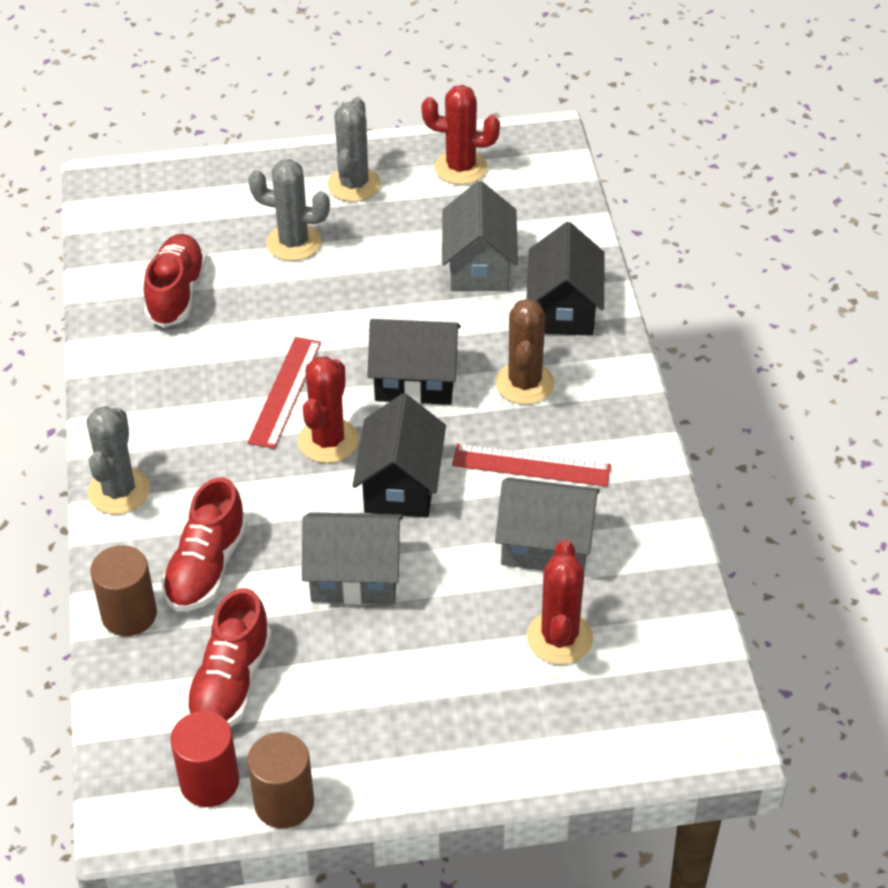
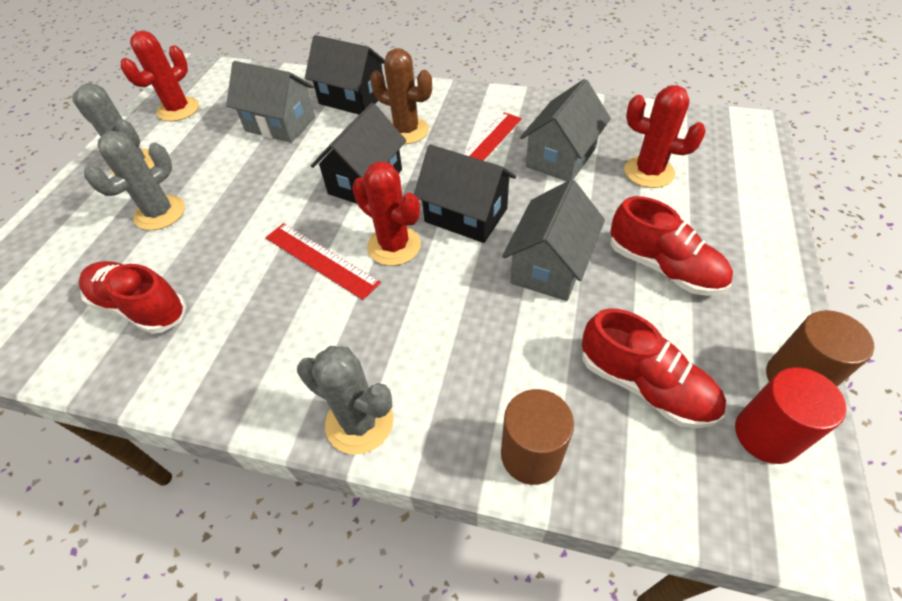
camera: 65 degrees left, 5 degrees up
red shoe [161,477,247,611] -> red shoe moved to [610,196,733,296]

